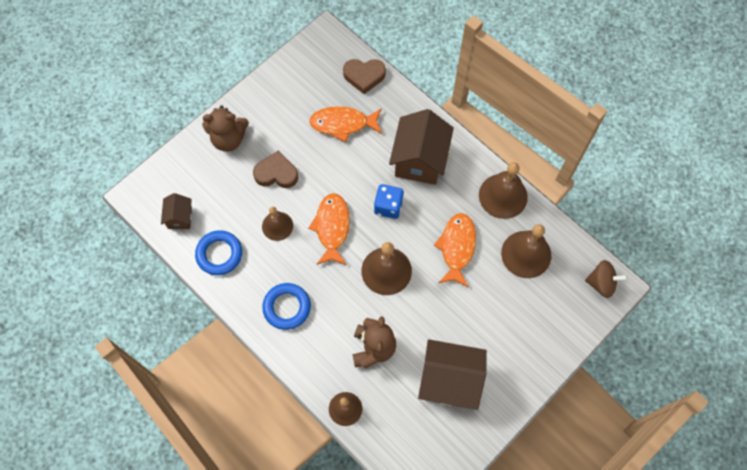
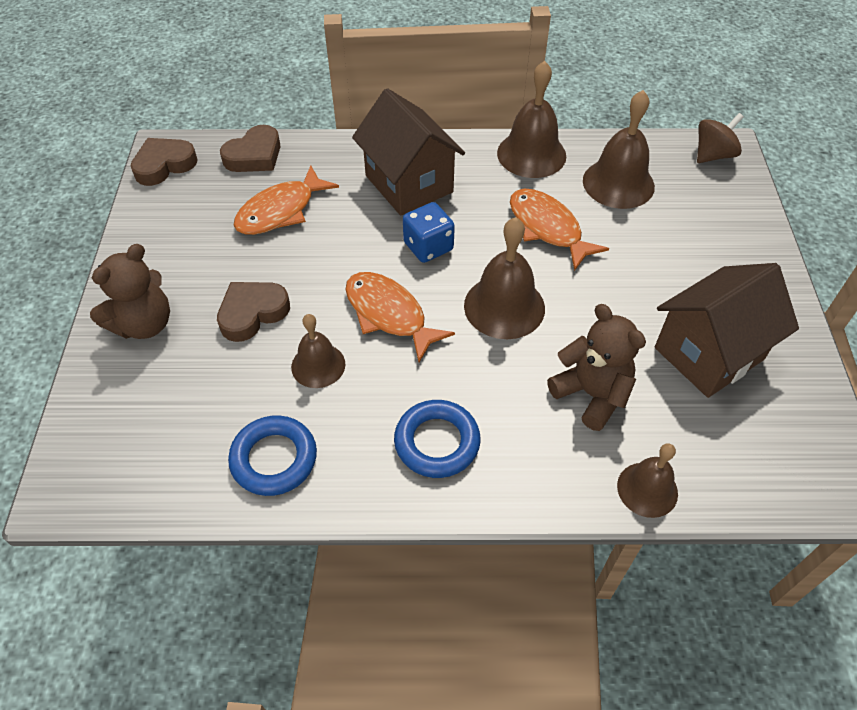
camera: 45 degrees left, 15 degrees down
brown house [161,193,192,229] -> none
none -> brown heart [130,138,198,186]

